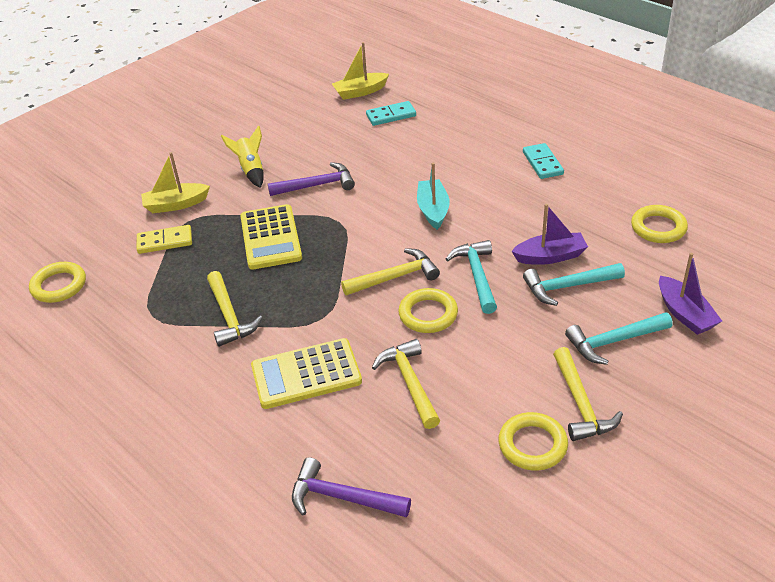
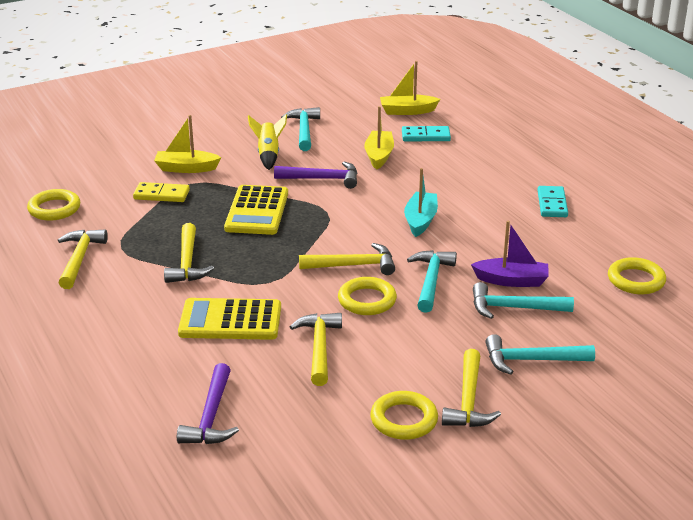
camera: 15 degrees right, 10 degrees down
purple hammer [292,457,411,517] -> purple hammer turned 120 degrees counterclockwise [177,363,239,444]
purple boat [659,253,722,335] -> none
none -> yellow hammer [58,229,108,289]
none -> turquoise hammer [281,107,320,151]
none -> yellow boat [364,106,394,170]

